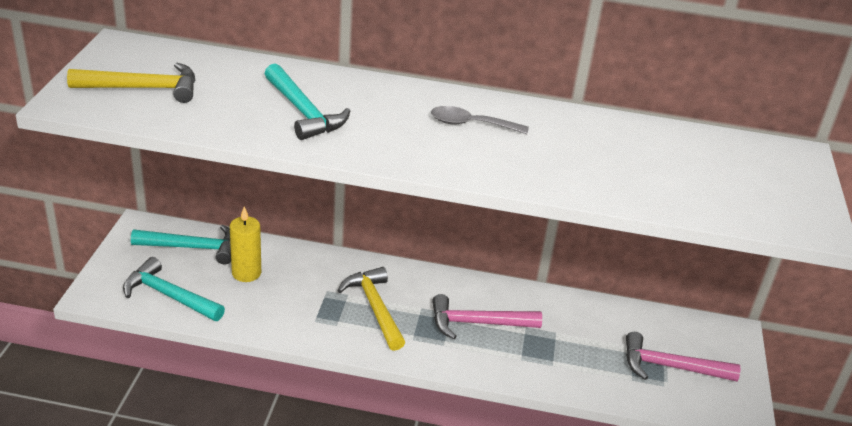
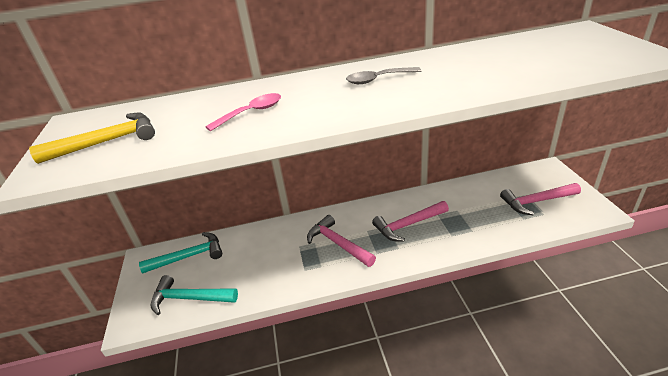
camera: 15 degrees left, 0 degrees up
yellow candle [230,206,261,282] -> none
turquoise hammer [264,63,350,140] -> pink spoon [205,93,281,131]
yellow hammer [337,267,405,351] -> pink hammer [307,215,376,267]

